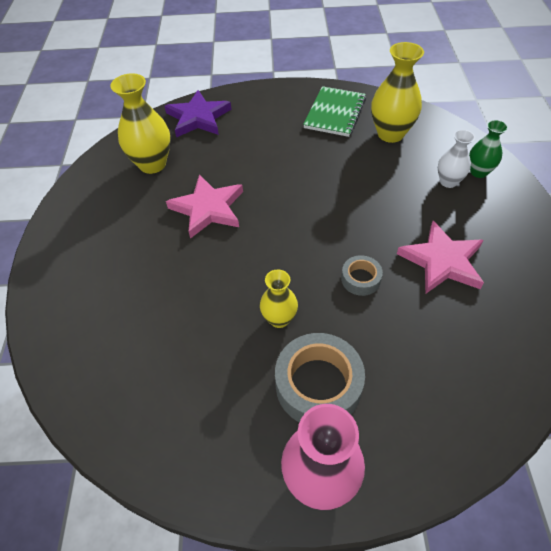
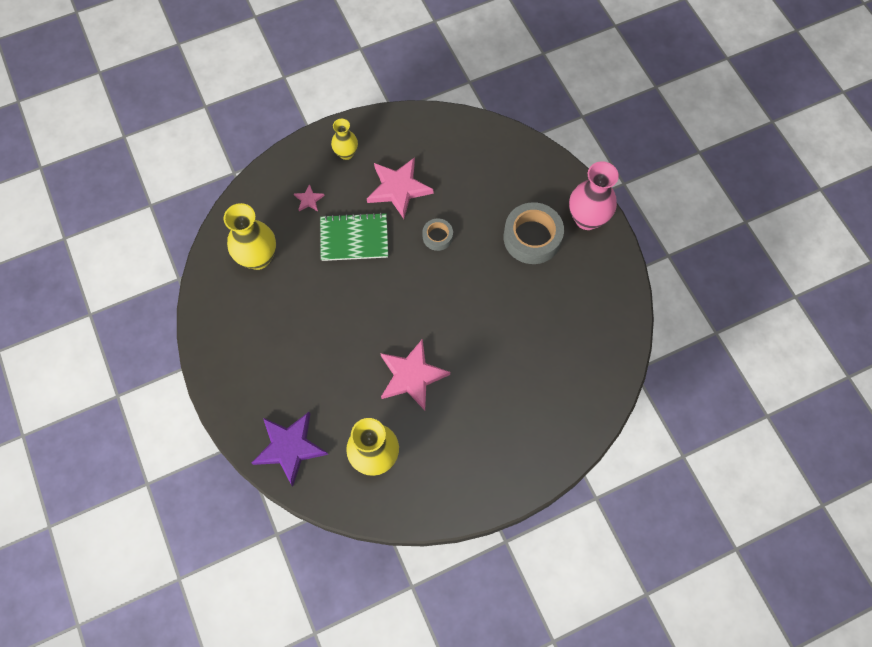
camera: 115 degrees left, 15 degrees up
yellow vase [260,269,298,328] -> yellow vase moved to [331,119,358,160]
green notebook [303,86,366,137] -> green notebook moved to [320,212,388,261]
white vase [438,130,475,188] -> pink star [294,184,325,211]
green vase [469,120,508,178] -> none

